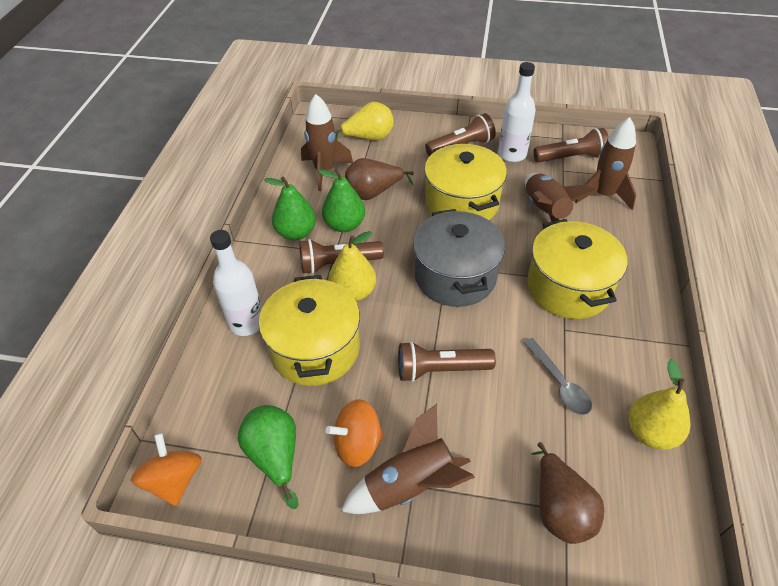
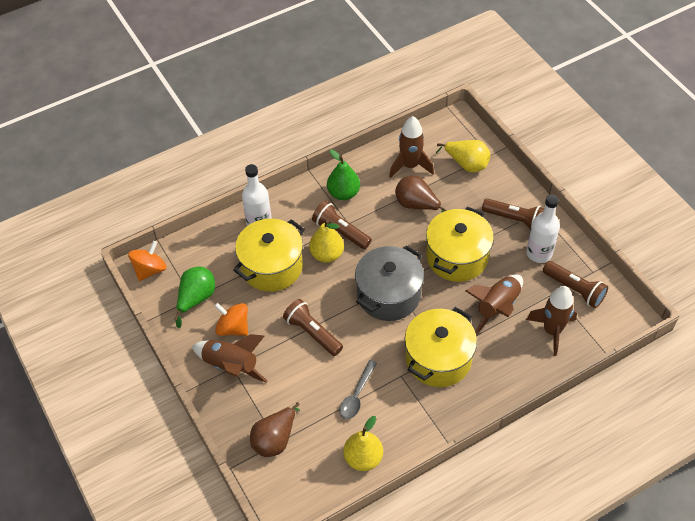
camera: 50 degrees right, 5 degrees up
green pear [318,168,365,232] -> none

